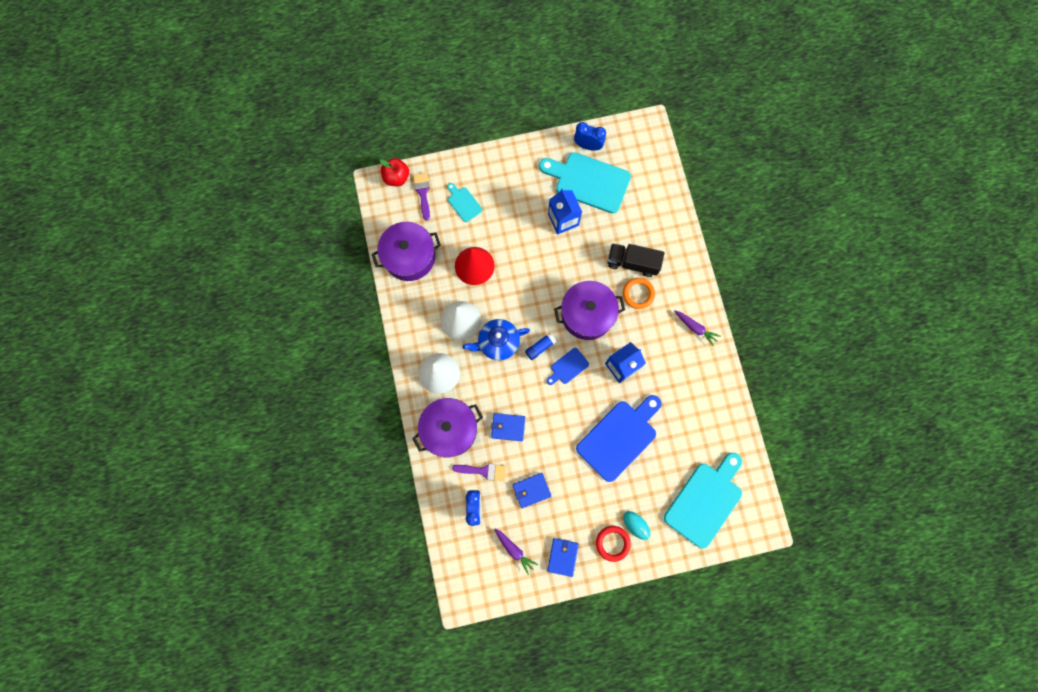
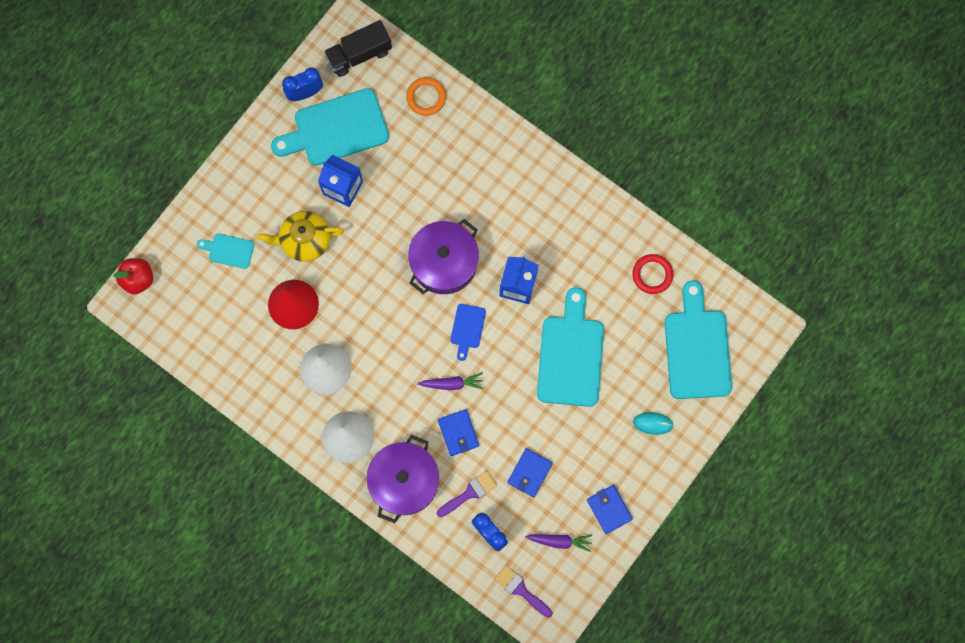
camera: 40 degrees left, 0 degrees up
purple pot [372,222,441,281] -> none
purple brush [413,172,430,221] -> purple brush moved to [494,565,552,618]
blue teapot [462,319,530,360] -> none
blue wallet [491,413,525,441] -> blue wallet turned 75 degrees counterclockwise [438,409,479,456]
blue glue stick [525,333,556,360] -> none
blue cutting board [576,395,662,482] -> turquoise cutting board [537,287,604,407]
red ring [596,526,631,562] -> red ring moved to [632,254,673,294]
black truck [607,243,664,277] -> black truck moved to [324,20,392,77]
orange ring [623,278,655,309] -> orange ring moved to [406,77,446,116]
purple carrot [674,310,721,347] -> purple carrot moved to [418,373,484,390]
none -> yellow teapot [257,211,344,262]

